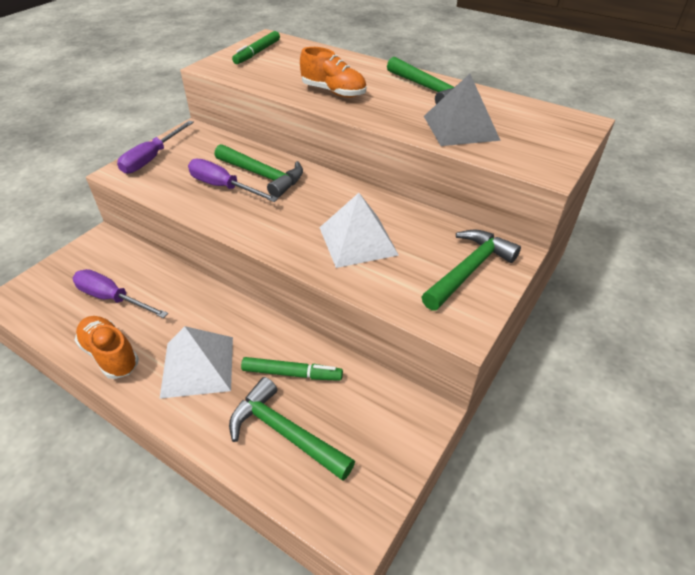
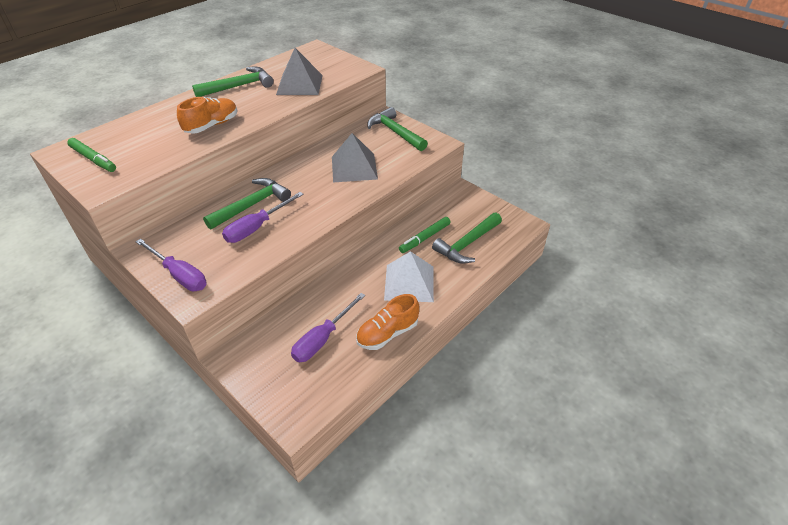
camera: 80 degrees left, 0 degrees up
green marker [241,357,343,381] -> green marker turned 150 degrees counterclockwise [399,217,451,253]
white pyramid [319,193,399,268] -> grey pyramid [332,133,378,182]

